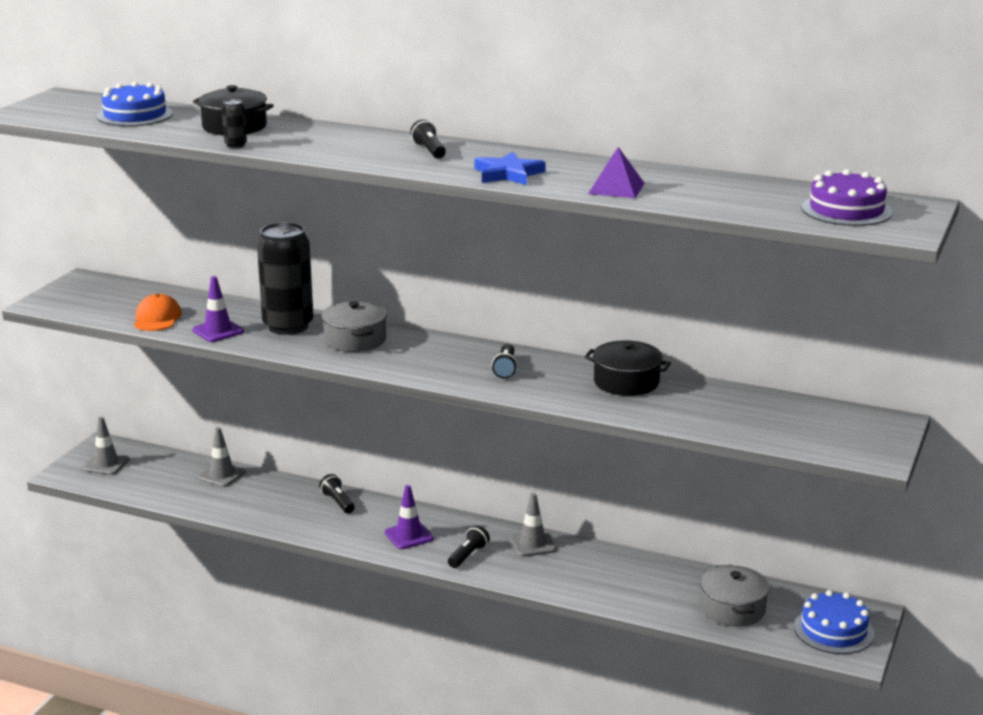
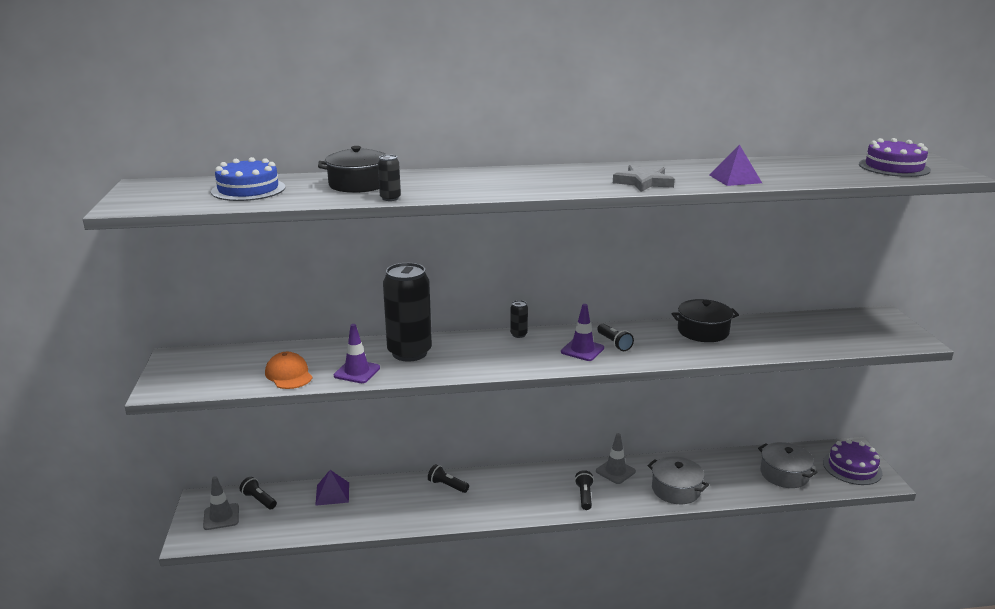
camera: 30 degrees left, 0 degrees up
grey traffic cone [198,427,246,487] -> purple pyramid [315,470,349,506]
grey pot [321,301,387,352] -> grey pot moved to [648,457,709,504]
purple traffic cone [385,485,434,549] -> purple traffic cone moved to [561,304,604,361]
black flashlight [410,119,446,159] -> black flashlight moved to [240,477,277,509]
blue star [475,152,546,185] -> grey star [613,165,675,192]
blue cake [794,590,875,654] -> purple cake [823,439,883,485]
none -> black can [510,300,528,338]

